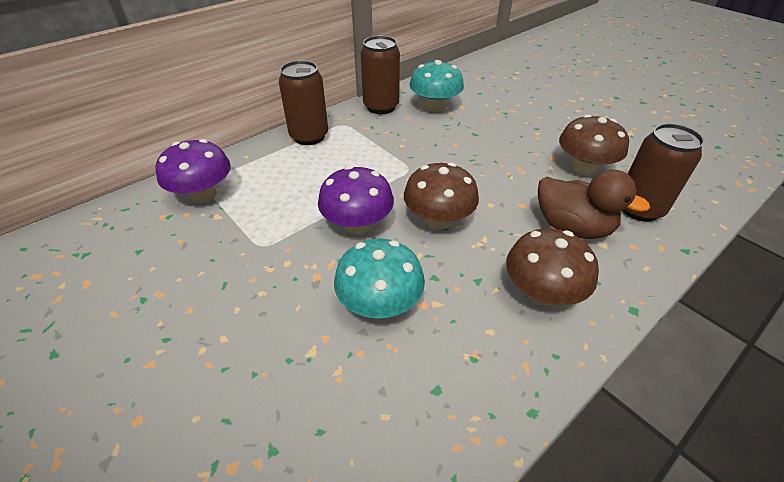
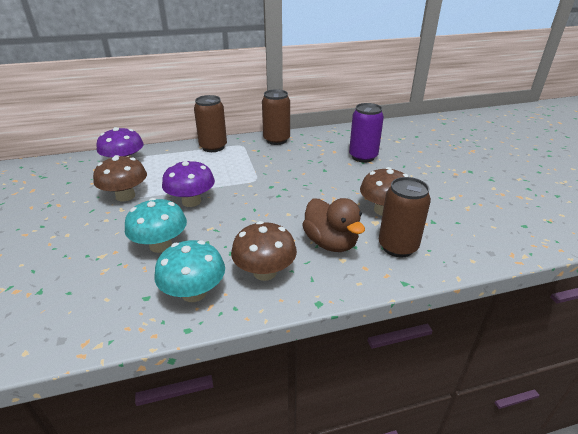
camera: 25 degrees right, 10 degrees down
brown mushroom [404,162,479,230] -> brown mushroom moved to [93,155,147,202]
turquoise mushroom [409,60,464,112] -> turquoise mushroom moved to [154,240,225,302]
none -> purple can [349,103,384,163]

